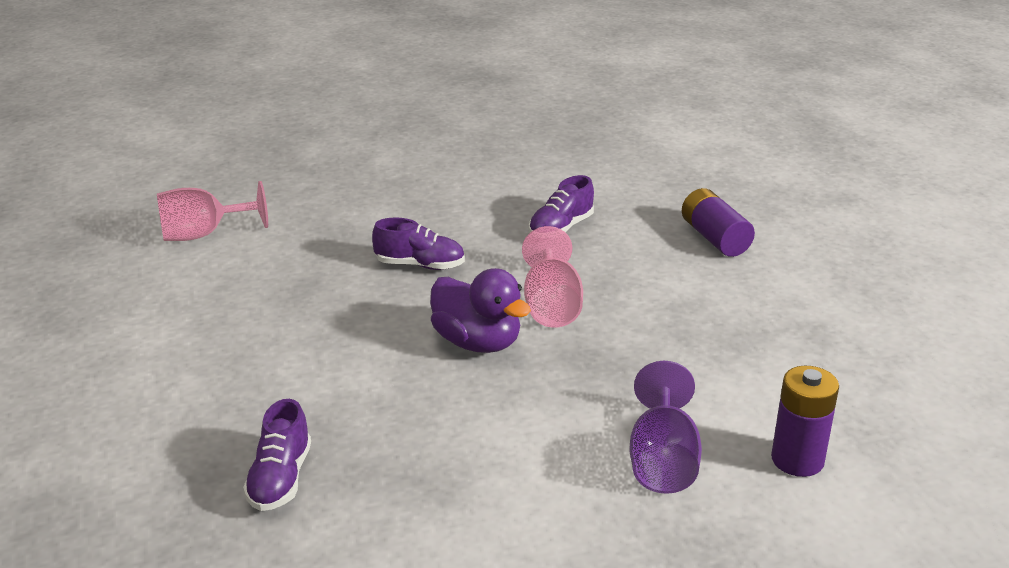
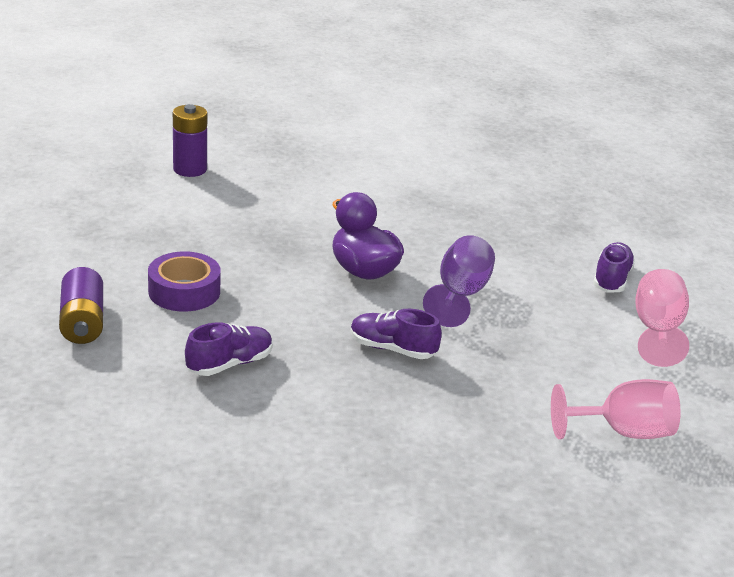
camera: 170 degrees left, 0 degrees up
purple shoe [243,399,311,511] -> purple shoe moved to [593,242,635,292]
pink goblet [522,226,583,328] -> pink goblet moved to [635,269,689,367]
purple goblet [630,361,702,494] -> purple goblet moved to [423,235,495,327]
none -> purple tape [148,251,221,312]

